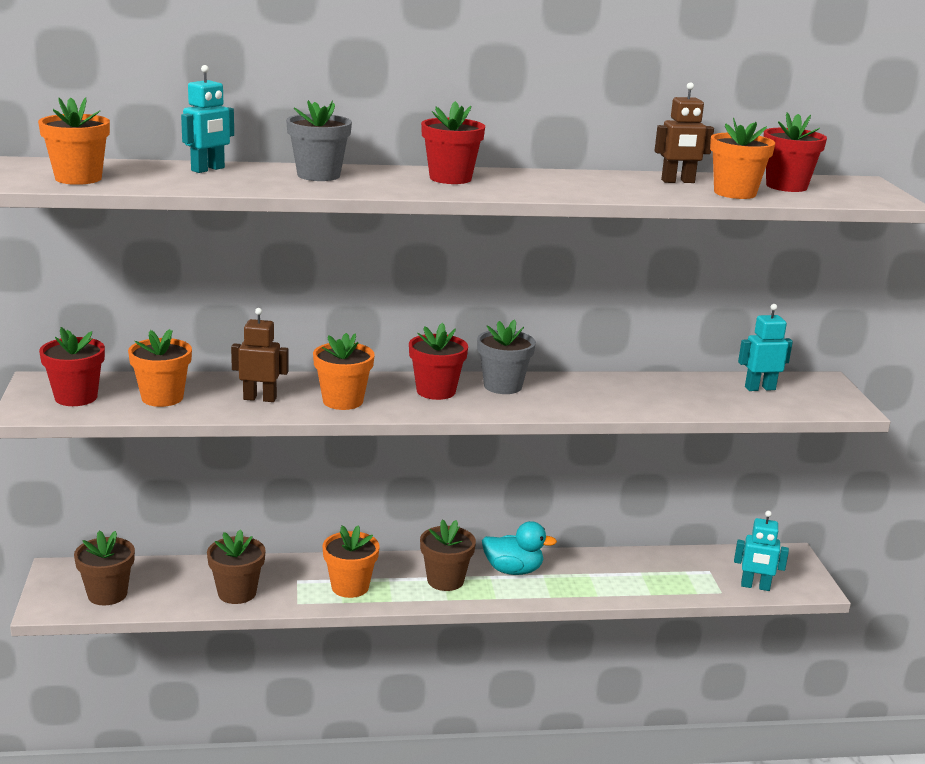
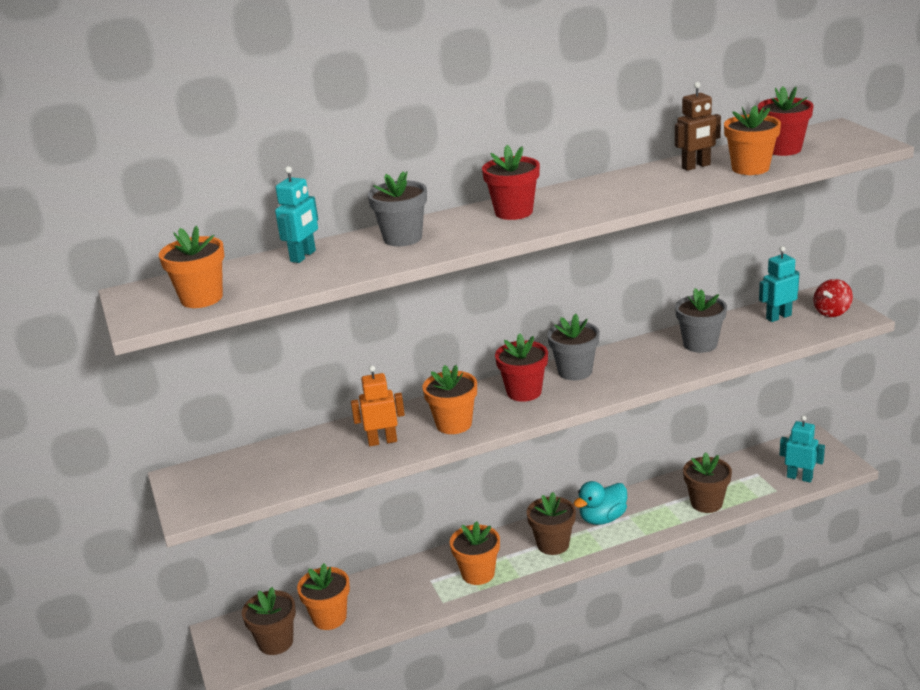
camera: 10 degrees left, 5 degrees up
red flower pot [39,327,105,406] -> none
orange flower pot [128,329,192,407] -> orange flower pot moved to [297,563,350,630]
brown flower pot [207,529,266,604] -> brown flower pot moved to [683,452,732,513]
brown robot [231,308,289,402] -> orange robot [351,366,405,446]
turquoise duck [482,521,557,575] -> turquoise duck turned 150 degrees clockwise [573,481,627,525]
turquoise robot [734,511,789,591] -> turquoise robot turned 150 degrees counterclockwise [779,416,825,483]
none -> grey flower pot [675,288,727,353]
none -> red spinning top [814,279,853,317]

